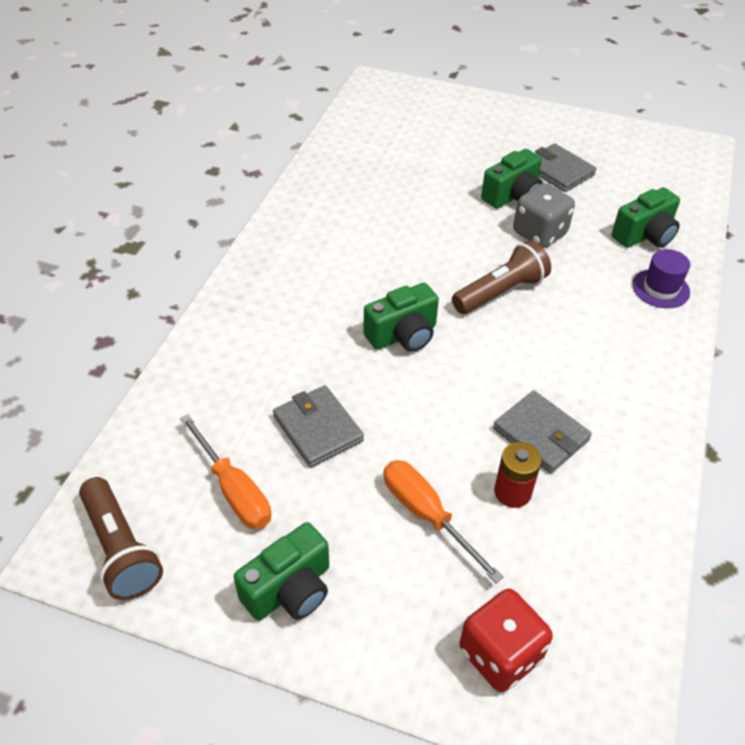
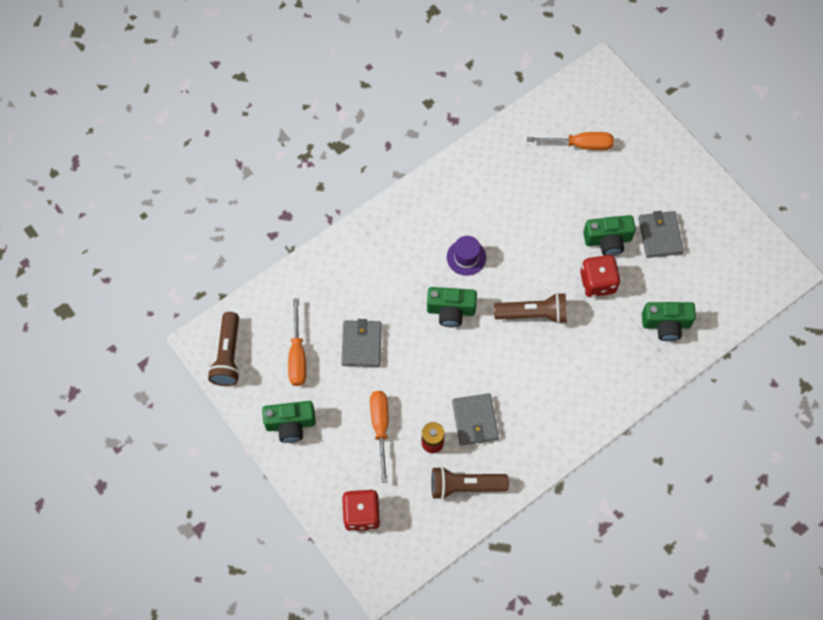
camera: 35 degrees right, 20 degrees up
grey dice [513,183,575,248] -> red dice [580,255,621,297]
purple hat [632,249,690,308] -> purple hat moved to [447,236,486,276]
none -> brown flashlight [431,466,509,500]
none -> orange screwdriver [527,132,614,150]

